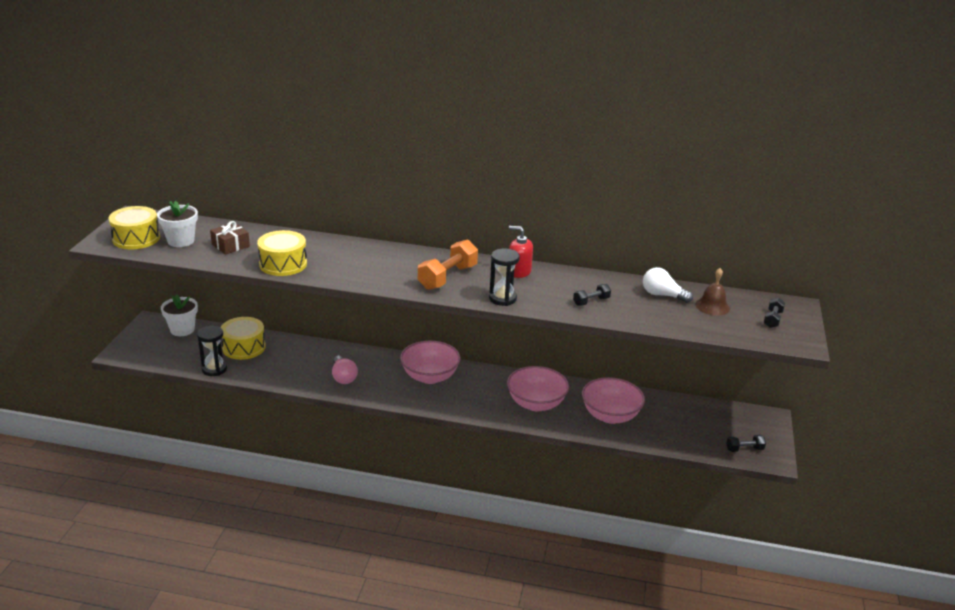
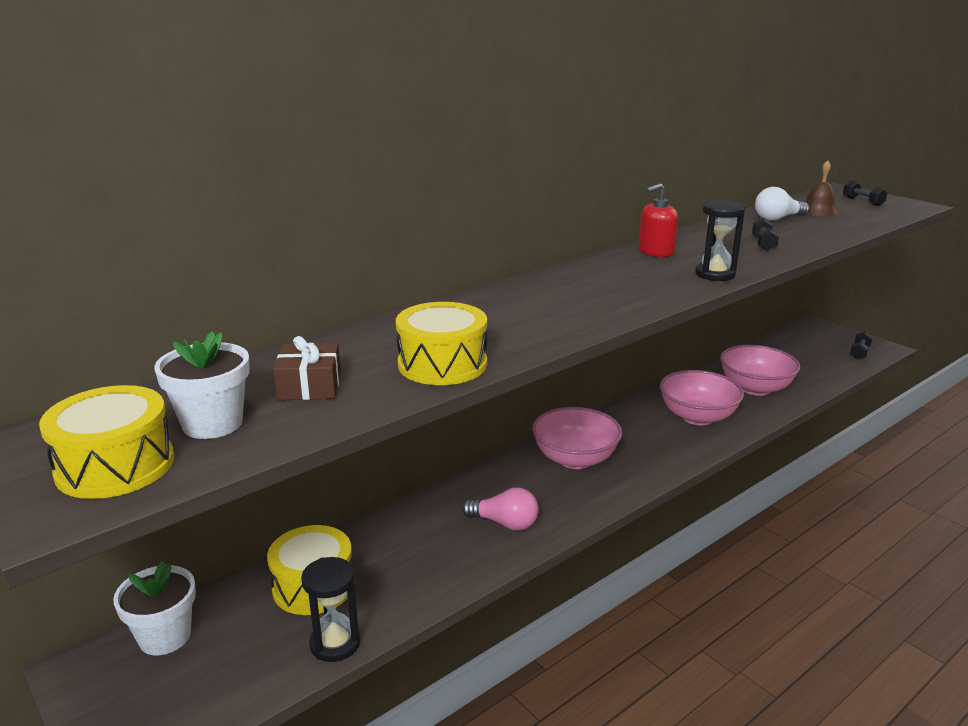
camera: 50 degrees left, 5 degrees down
orange dumbbell [418,239,478,290] -> none

